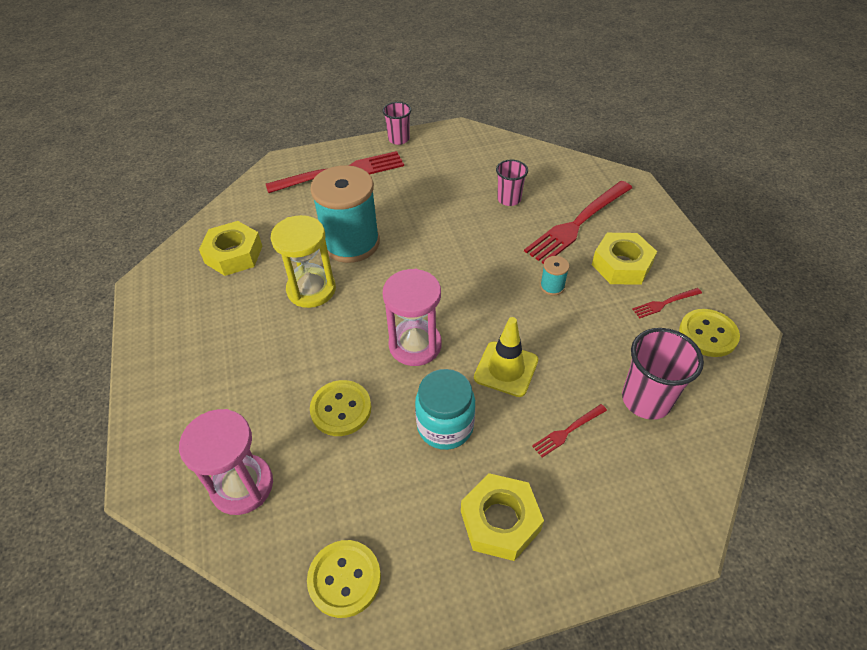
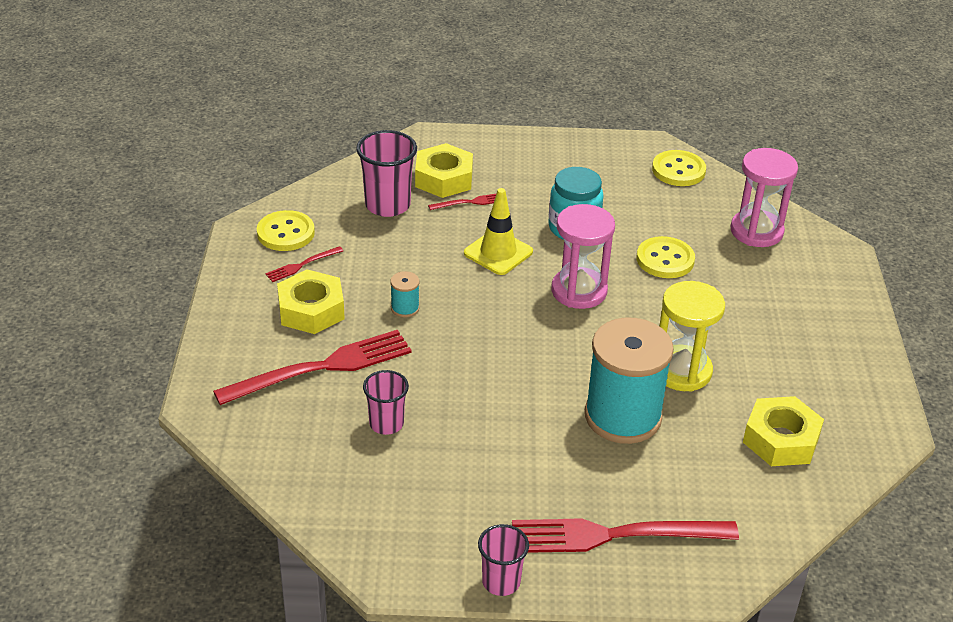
camera: 165 degrees left, 10 degrees down
yellow nut [461,473,544,561] -> yellow nut moved to [415,143,473,198]
red fork [632,288,702,318] -> red fork turned 150 degrees clockwise [265,246,343,282]

